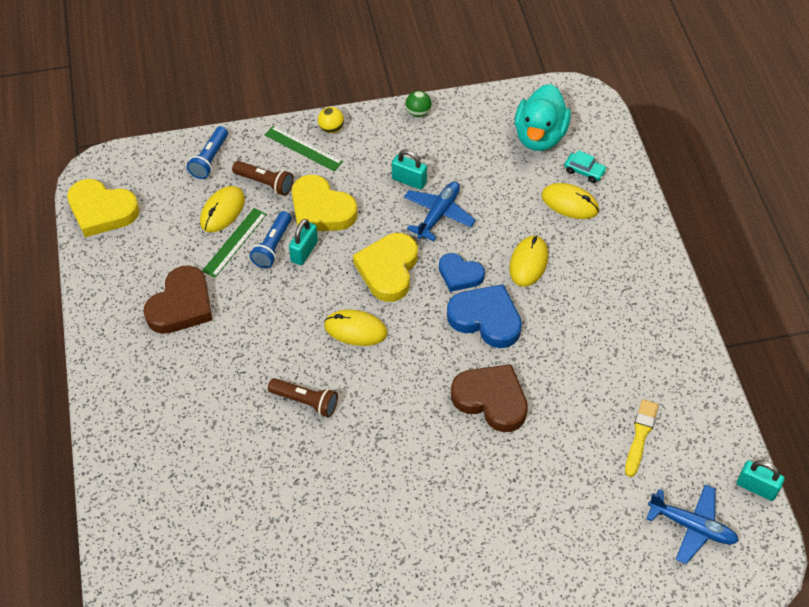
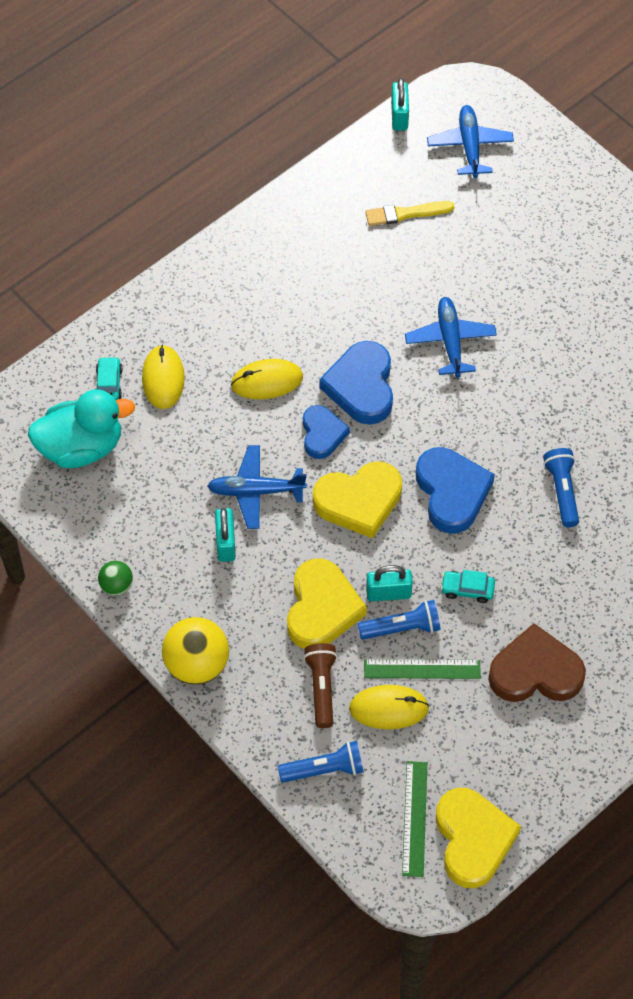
camera: 120 degrees left, 5 degrees up
green ruler [264,126,343,172] -> green ruler moved to [402,761,427,877]
brown flashlight [268,378,338,417] -> blue flashlight [543,448,579,527]
yellow ball [318,107,344,133] -> yellow ball [162,617,229,685], size x1.87
yellow mouse [324,310,387,346] -> blue heart [416,447,495,534]
brown heart [451,364,528,432] -> blue plane [405,297,497,378]
none -> turquoise car [441,570,495,603]

